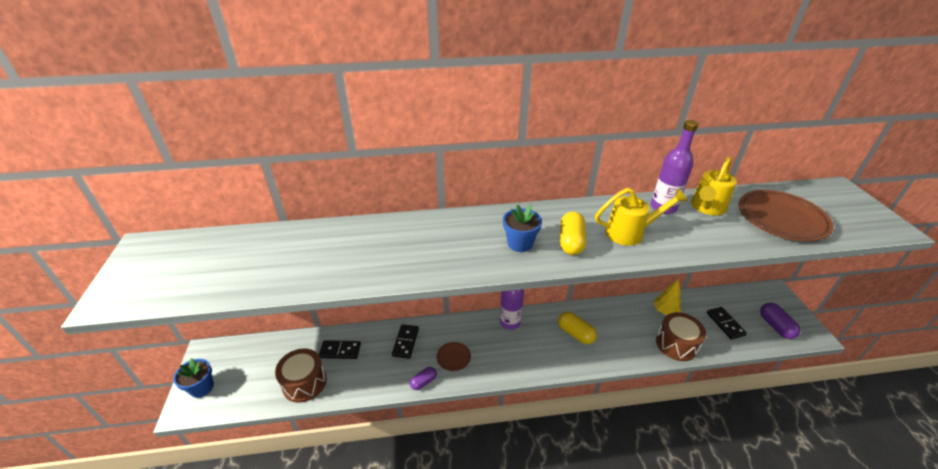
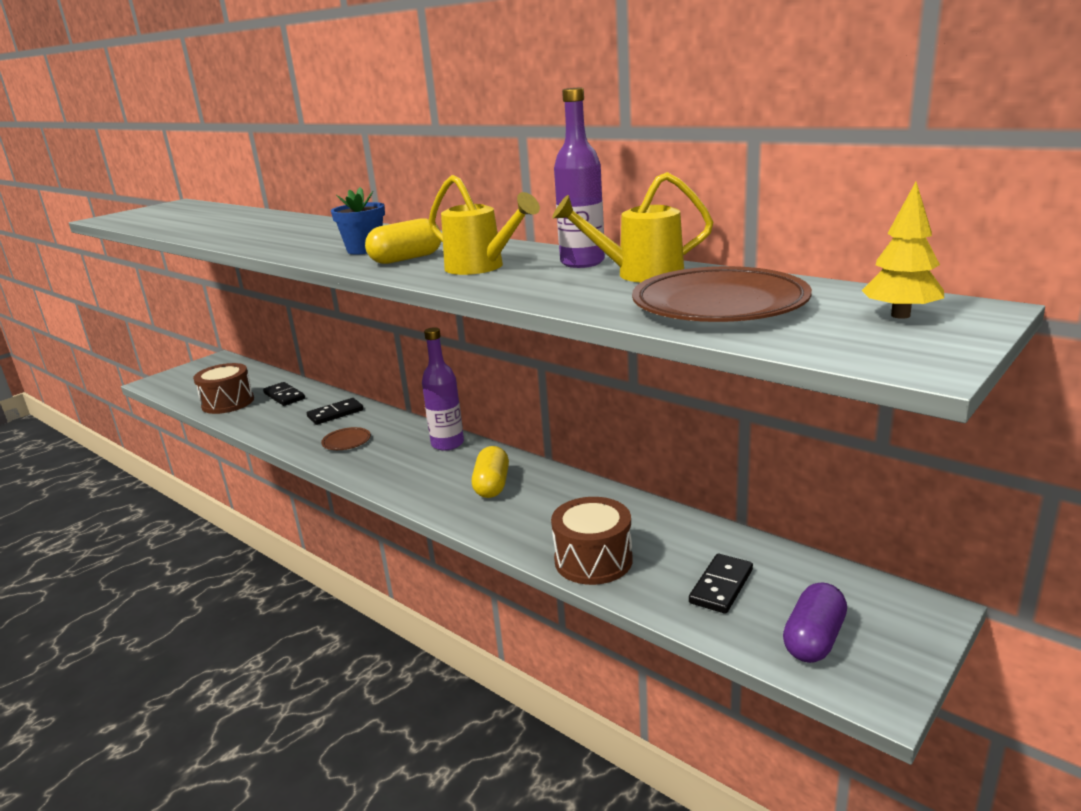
camera: 50 degrees right, 15 degrees down
blue flower pot [173,358,214,398] -> none
purple capsule [410,367,437,390] -> none
yellow tree [654,279,681,315] -> yellow tree moved to [862,182,944,319]

